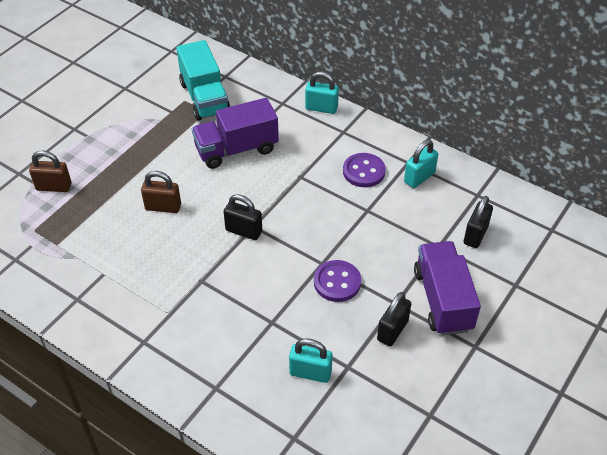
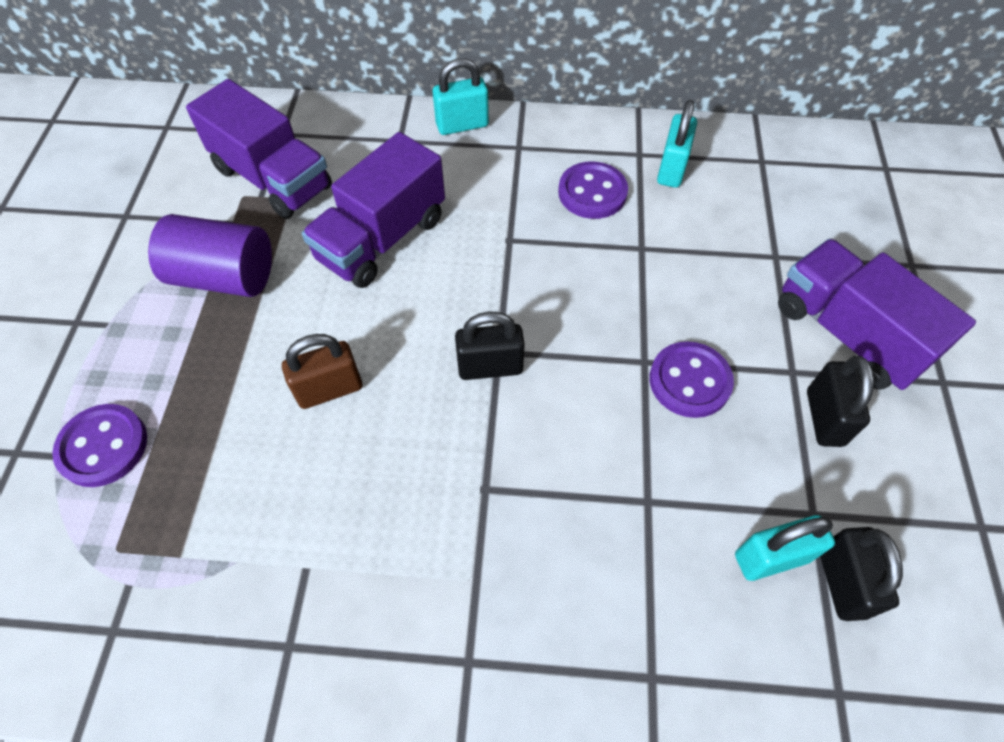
camera: 30 degrees left, 10 degrees up
brown padlock [29,150,71,192] -> purple button [52,404,147,487]
turquoise truck [177,40,230,121] -> purple truck [186,79,332,219]
black padlock [464,196,493,248] -> black padlock moved to [820,527,903,621]
none -> purple cylinder [148,214,272,297]

